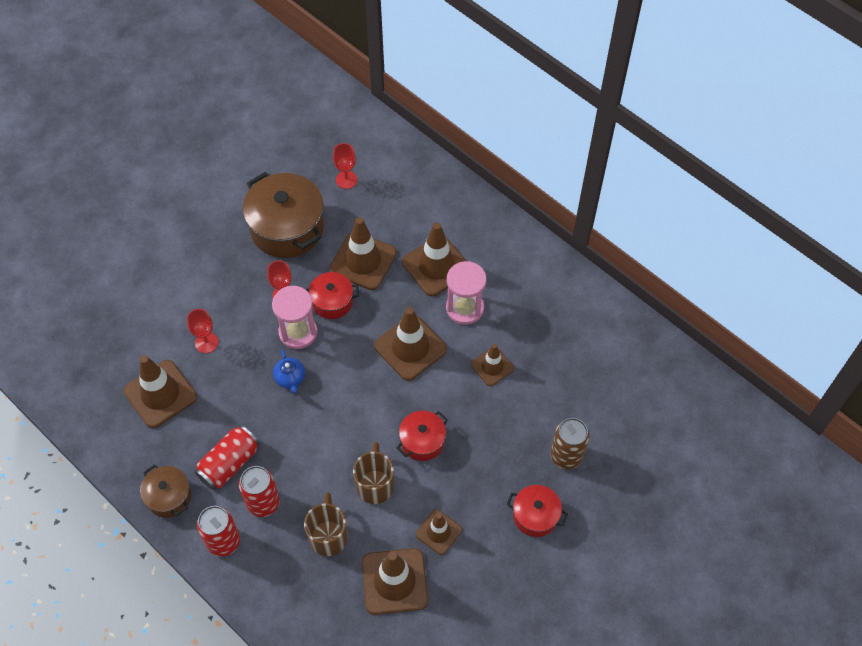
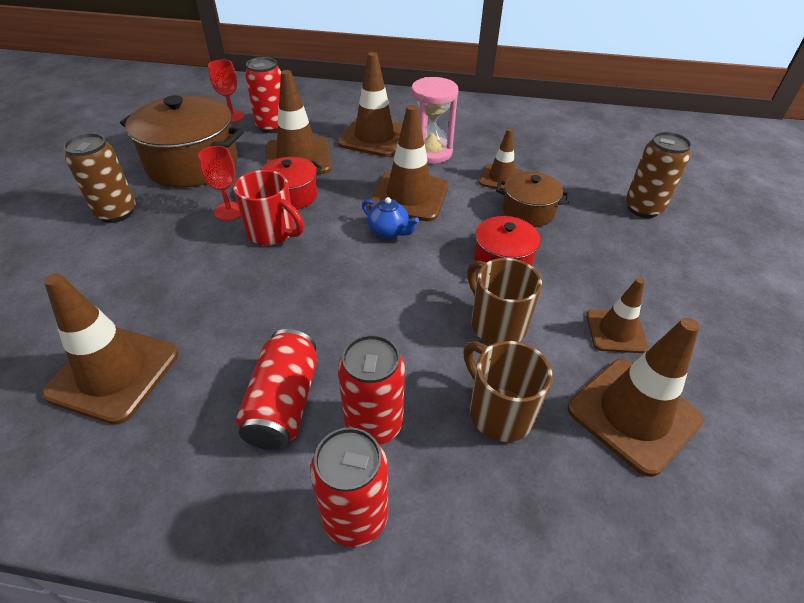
camera: 35 degrees left, 15 degrees down
brown pot [140,464,191,518] -> brown pot moved to [496,171,570,227]
red goblet [187,309,219,353] -> none
pink hourglass [272,286,318,349] -> red mug [234,170,304,245]
blue teapot [273,350,305,394] -> blue teapot moved to [362,197,419,239]
red pot [507,485,568,537] -> none
none -> brown can [64,133,136,223]
none -> red can [245,57,281,133]

